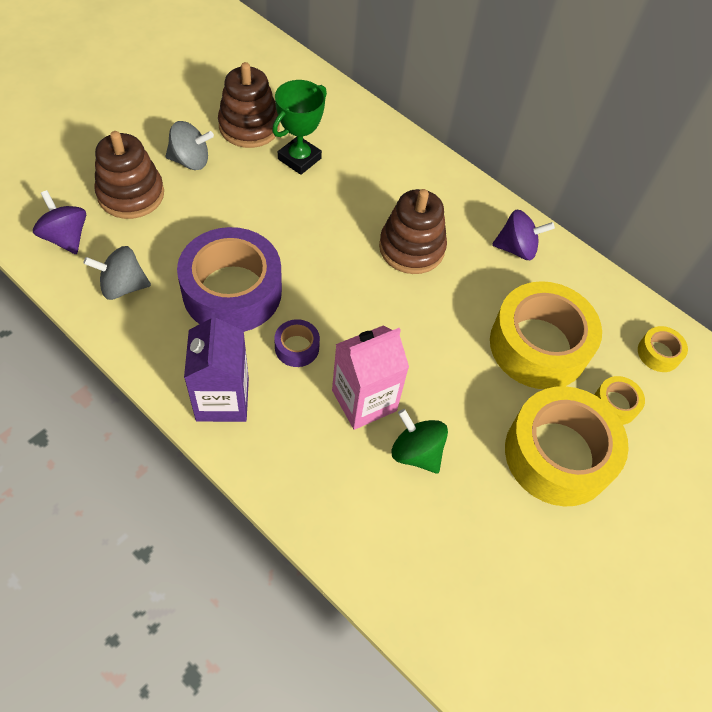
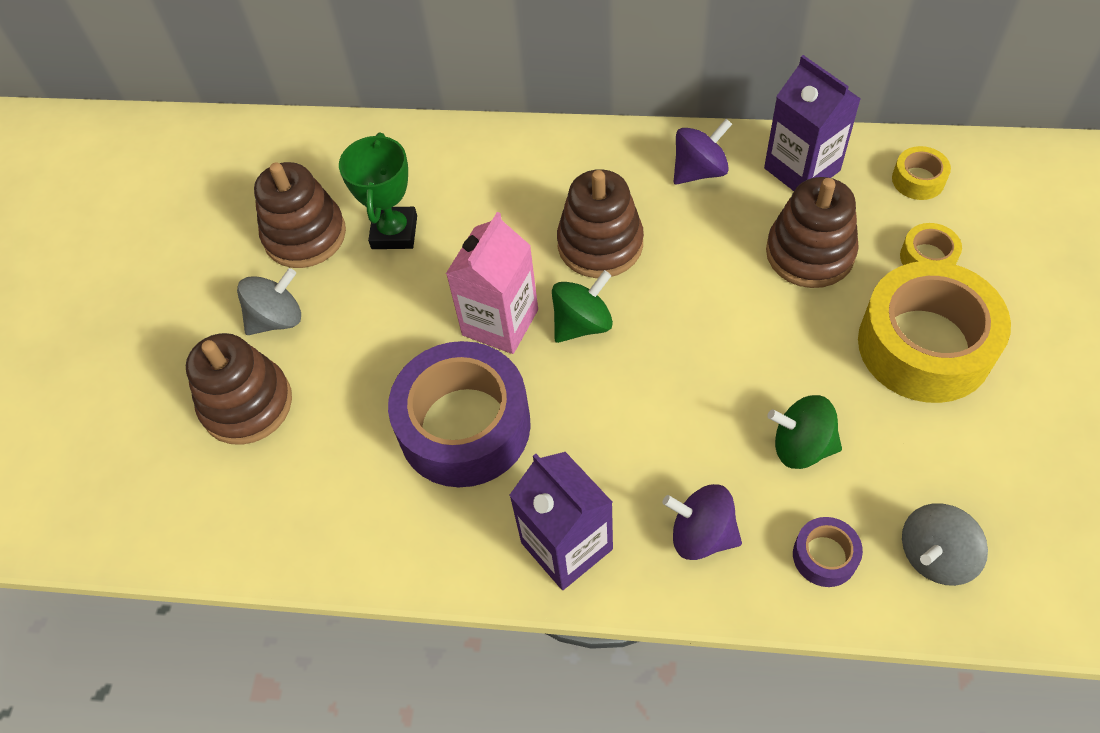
camera: 25 degrees left, 0 degrees up
purple spinning top [33,190,86,254] -> purple spinning top moved to [663,484,742,560]
grey spinning top [83,246,151,300] -> grey spinning top moved to [902,504,988,586]
purple tape [274,319,320,367] -> purple tape moved to [793,517,863,587]
pink carton [332,325,409,430] -> pink carton moved to [446,212,538,354]
yellow tape [490,281,602,389] -> brown stacking toy [766,177,859,288]
none -> green spinning top [552,270,613,343]
none -> purple carton [764,55,861,191]

